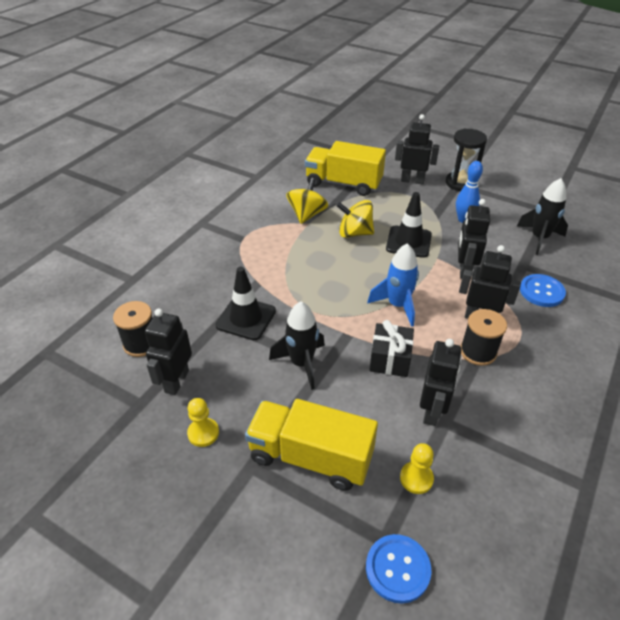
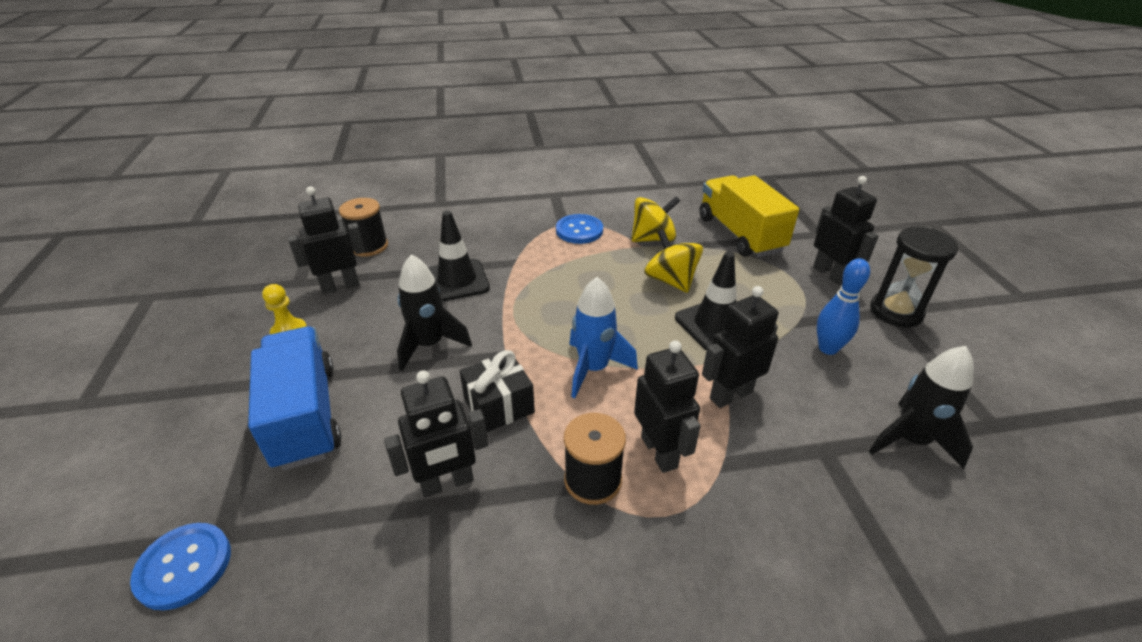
camera: 50 degrees right, 5 degrees down
yellow truck [245,399,378,491] -> blue truck [248,326,342,470]
yellow pawn [400,443,434,494] -> none
blue button [520,274,566,307] -> blue button moved to [556,214,603,244]

